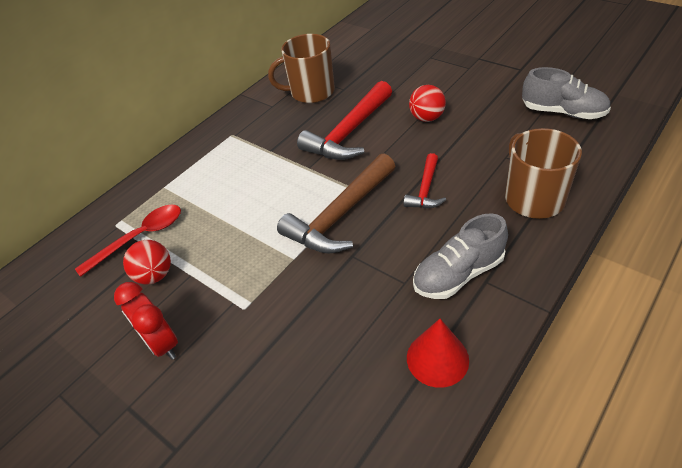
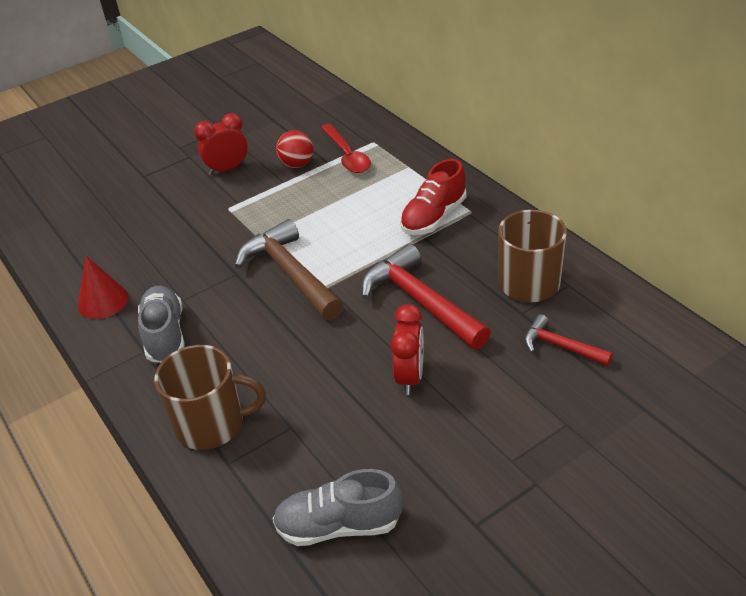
camera: 105 degrees right, 5 degrees down
red hammer [403,153,446,208] -> red hammer moved to [524,314,613,366]
red ball [409,85,446,122] -> red clock [391,304,424,395]
grey shoe [522,67,611,119] -> grey shoe turned 45 degrees clockwise [273,469,403,546]
none -> red shoe [400,159,466,235]

